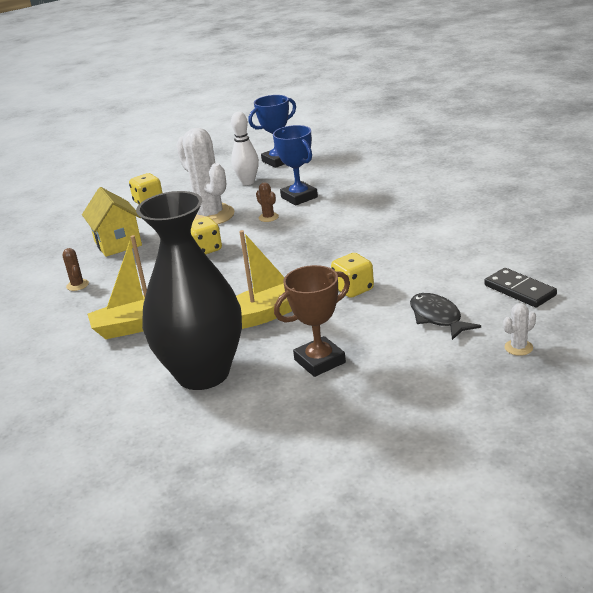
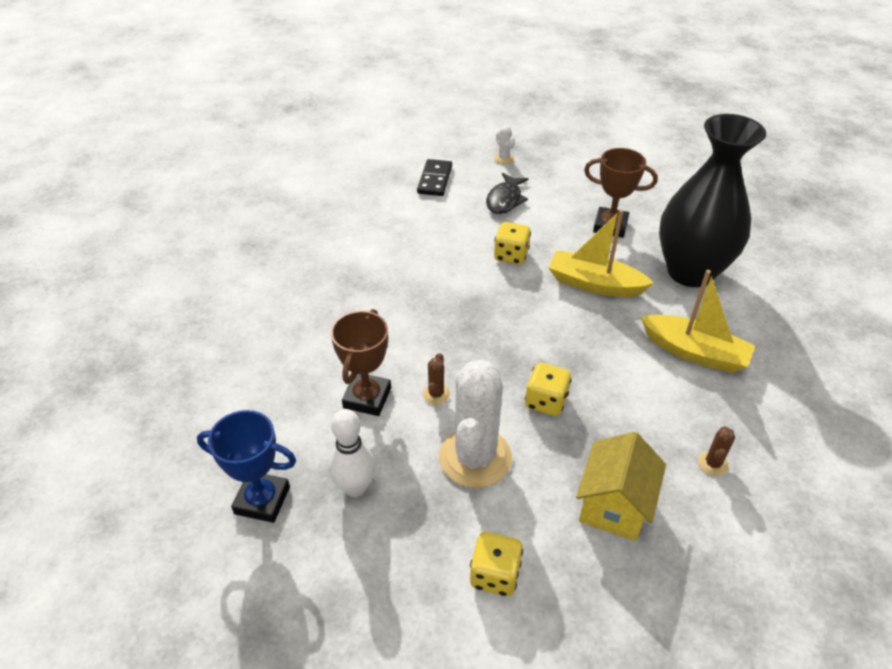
camera: 135 degrees left, 15 degrees up
blue trophy [273,125,318,206] -> brown trophy [331,309,391,416]
white cactus [503,303,536,356] -> white cactus turned 45 degrees clockwise [494,125,515,164]

